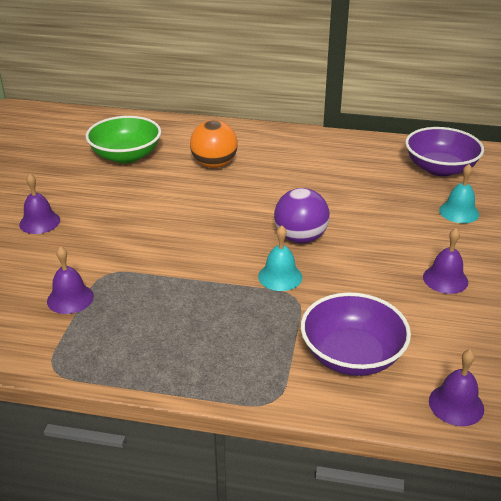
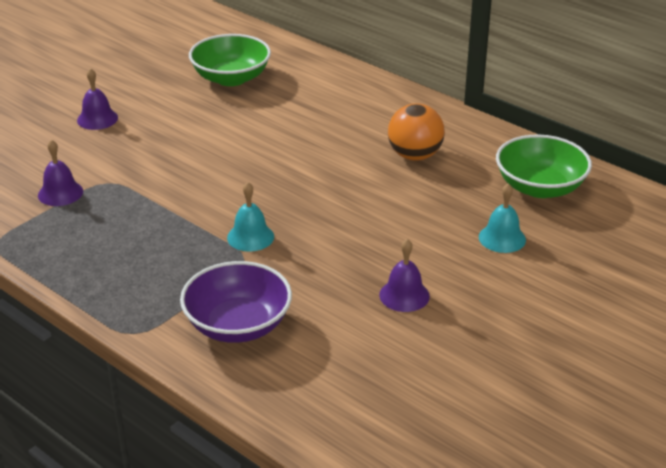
camera: 30 degrees right, 0 degrees up
orange ball [190,120,238,168] -> orange ball moved to [388,103,445,161]
purple ball [274,188,330,243] -> none
purple bowl [405,127,484,176] -> green bowl [496,135,592,198]
purple bell [429,350,484,426] -> none

